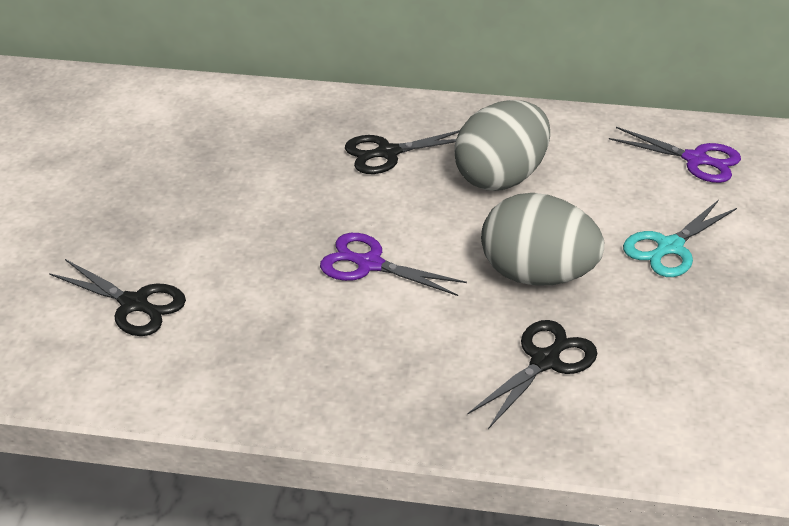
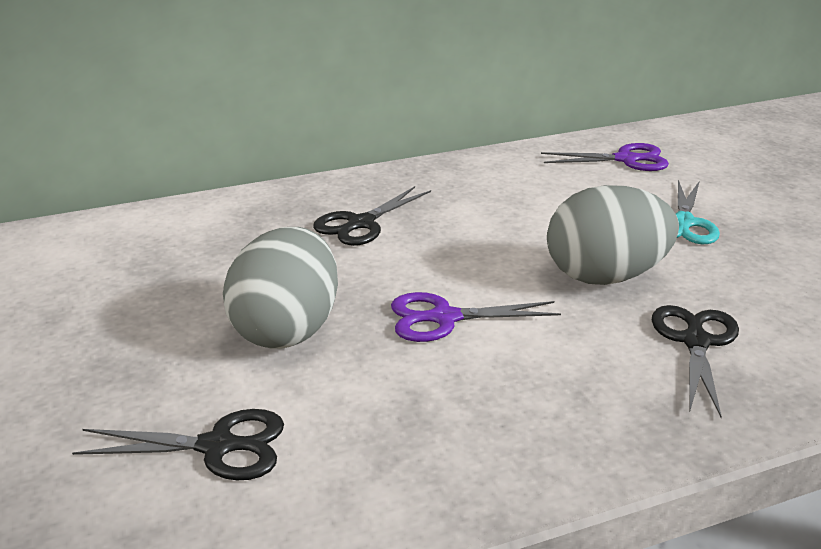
camera: 30 degrees left, 10 degrees down
grey egg [454,100,550,191] -> grey egg moved to [223,227,338,349]

